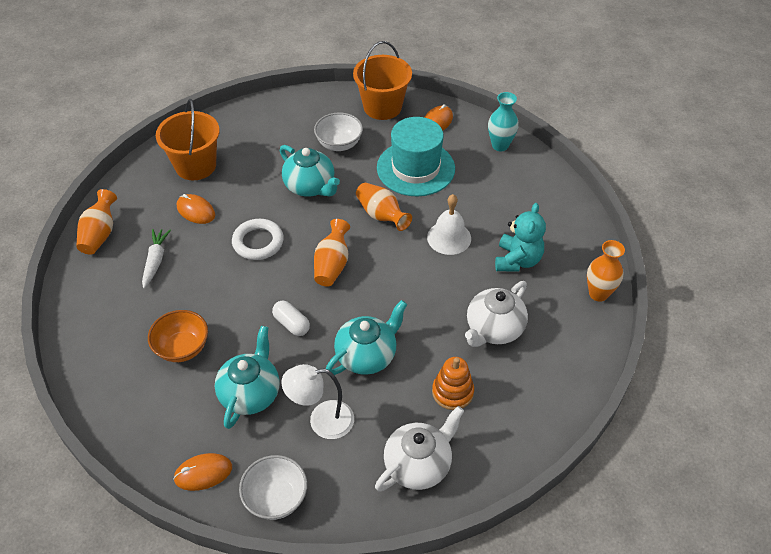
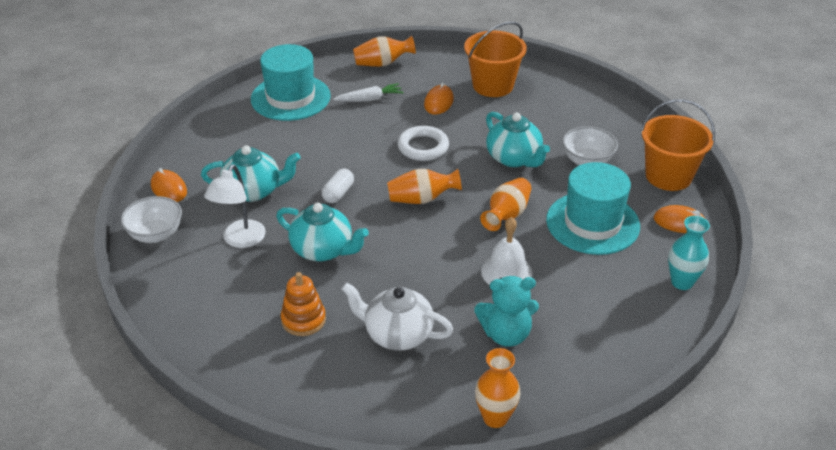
camera: 70 degrees right, 10 degrees down
orange bowl [148,310,208,362] -> none
turquoise teapot [280,145,340,197] -> turquoise teapot turned 60 degrees counterclockwise [486,112,550,167]
white lamp [281,364,354,439] -> white lamp turned 135 degrees counterclockwise [204,164,266,248]
white teapot [375,406,464,492] -> none
none -> turquoise hat [251,44,331,121]

